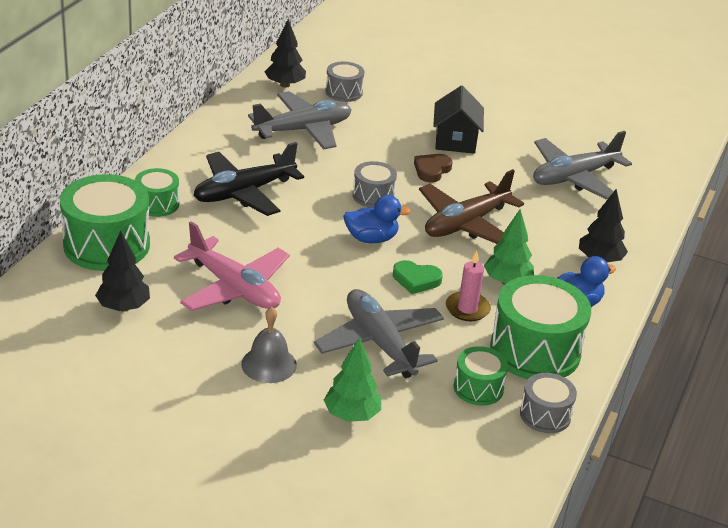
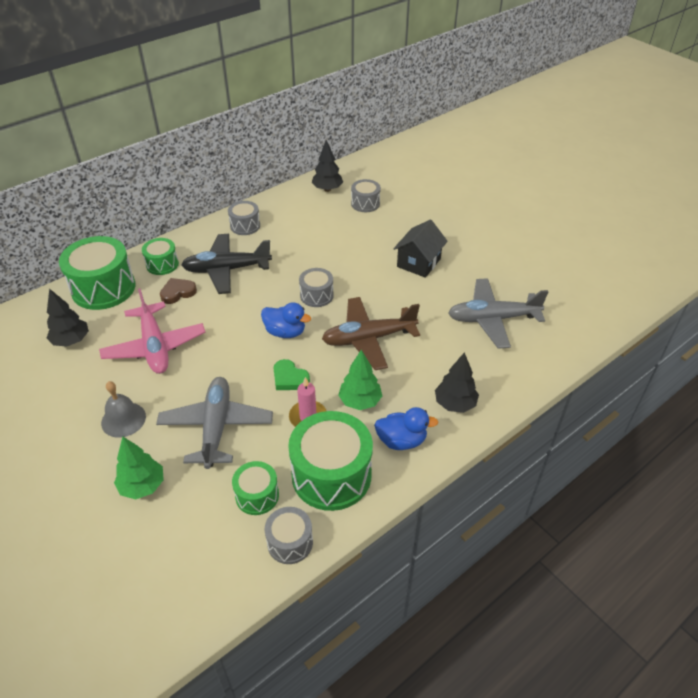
camera: 30 degrees right, 10 degrees up
grey plane [248,91,352,149] -> none
brown heart [414,154,453,183] -> brown heart moved to [160,278,197,304]
none -> grey drum [228,201,260,235]

